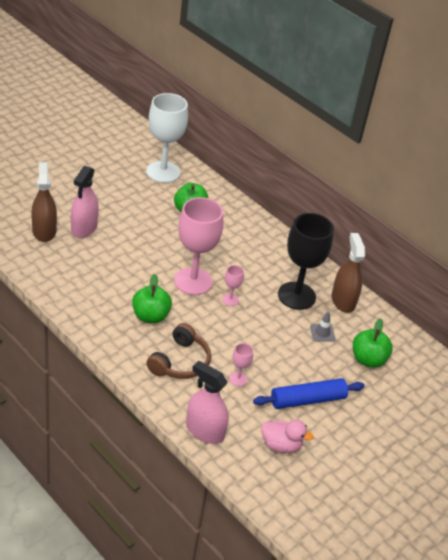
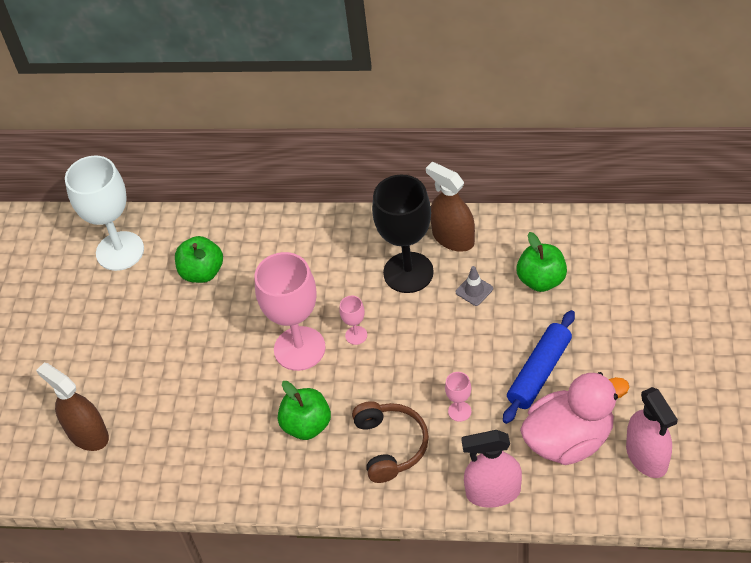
camera: 30 degrees left, 10 degrees up
pink spray bottle [71,166,99,238] -> pink spray bottle moved to [626,387,678,478]
pink duck [261,420,314,453] -> pink duck [520,372,630,465], size x1.79

